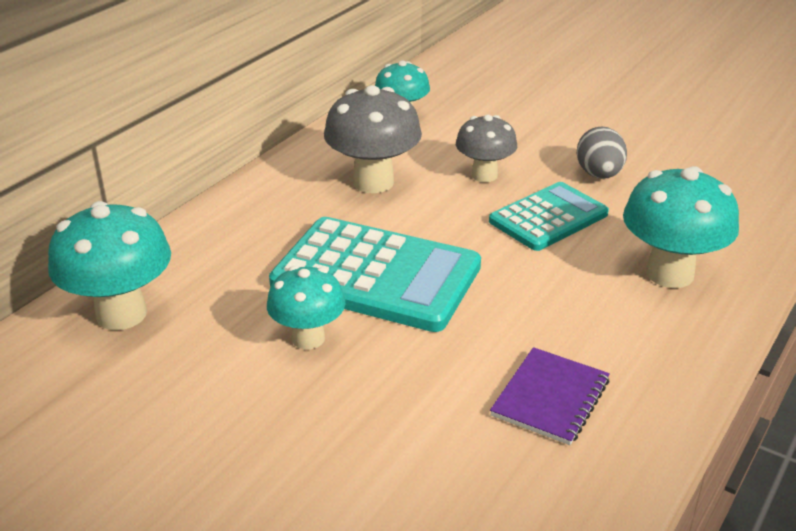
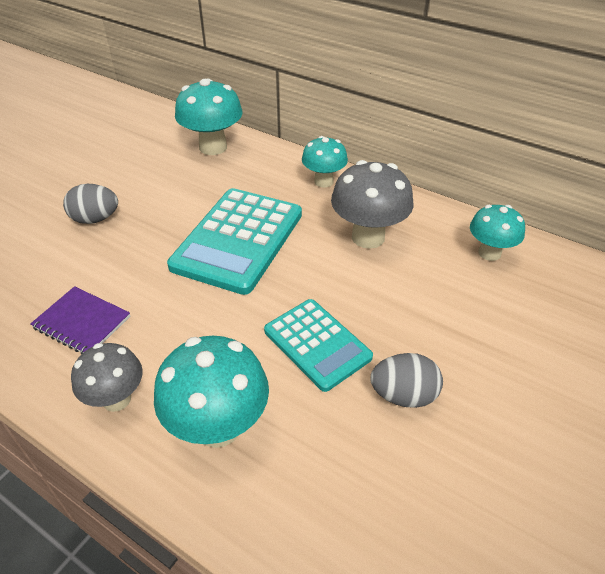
camera: 90 degrees right, 10 degrees up
turquoise mushroom [267,266,345,349] -> turquoise mushroom moved to [302,136,348,187]
grey mushroom [456,115,517,182] -> grey mushroom moved to [71,343,143,412]
none -> grey egg [63,184,118,224]

